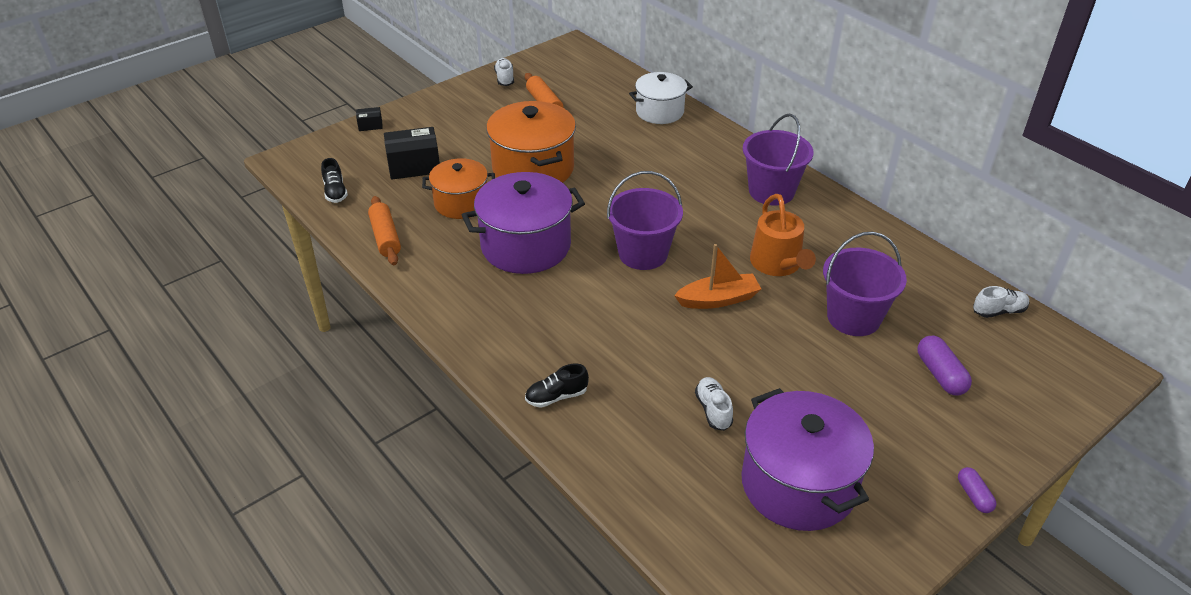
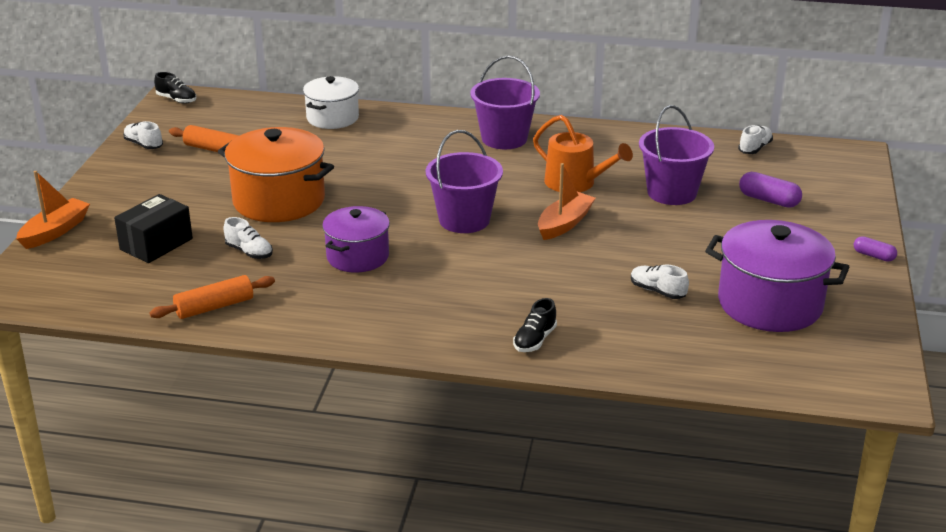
camera: 40 degrees left, 10 degrees down
black shoe [321,158,348,203] -> black shoe moved to [154,72,196,104]
black box [356,107,383,131] -> orange boat [16,171,90,249]
orange rolling pin [368,196,401,265] -> orange rolling pin turned 60 degrees counterclockwise [149,275,275,319]
orange pot [422,158,495,219] -> white shoe [224,217,273,259]
purple pot [462,172,585,274] -> purple pot [322,206,390,273], size x0.64

